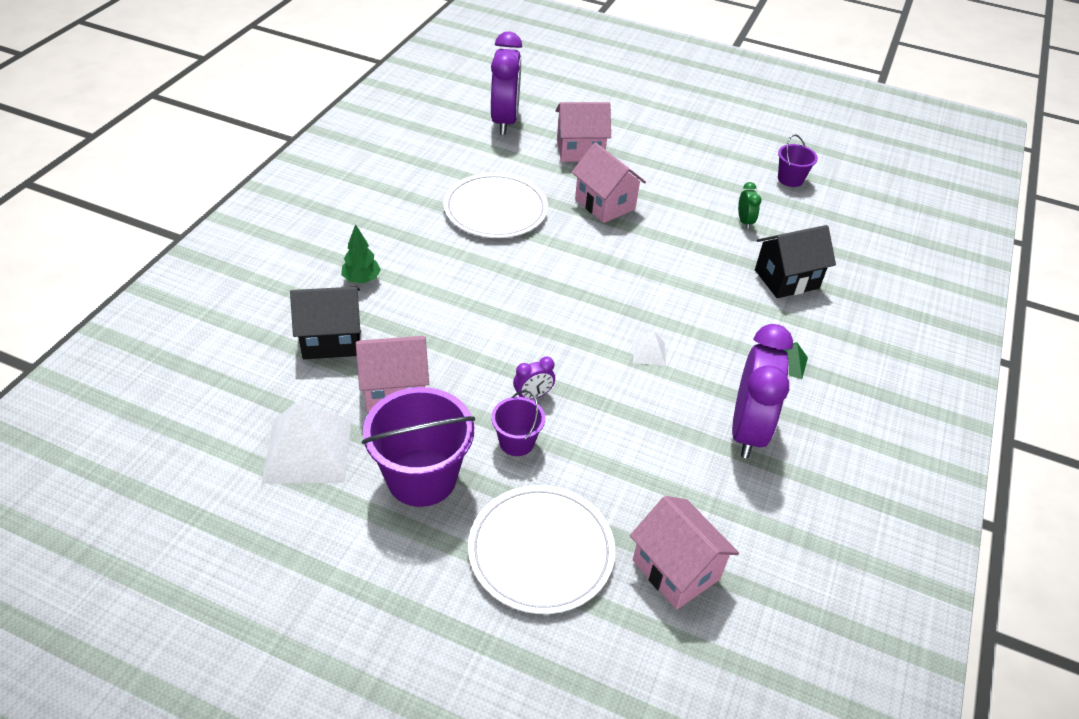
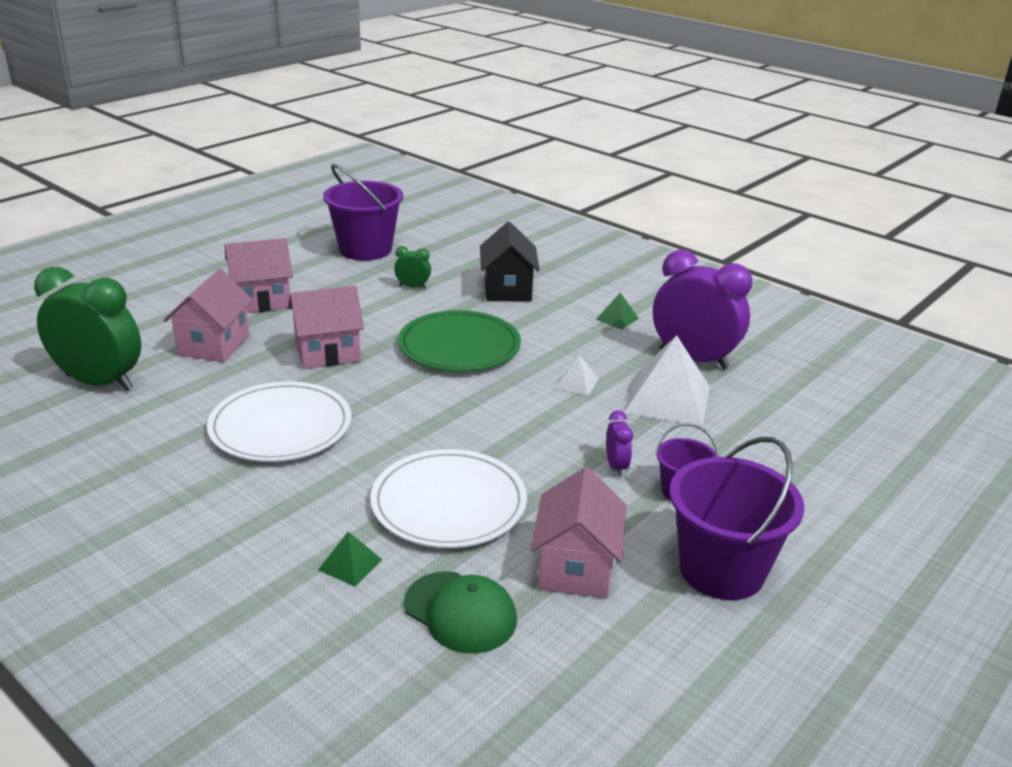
camera: 70 degrees left, 15 degrees down
white pyramid [261,401,352,484] -> white pyramid moved to [624,335,710,426]
black house [290,287,360,359] -> green cap [404,571,517,654]
green tree [341,224,381,283] -> green pyramid [318,531,382,587]
white plate [468,485,615,614] -> white plate moved to [370,449,527,548]
purple clock [491,31,522,135] -> green clock [34,267,141,391]
pink house [630,496,739,610] -> pink house moved to [225,238,293,313]
purple bucket [778,135,818,187] -> purple bucket [323,164,403,261], size x1.91
none -> green plate [398,310,521,372]

